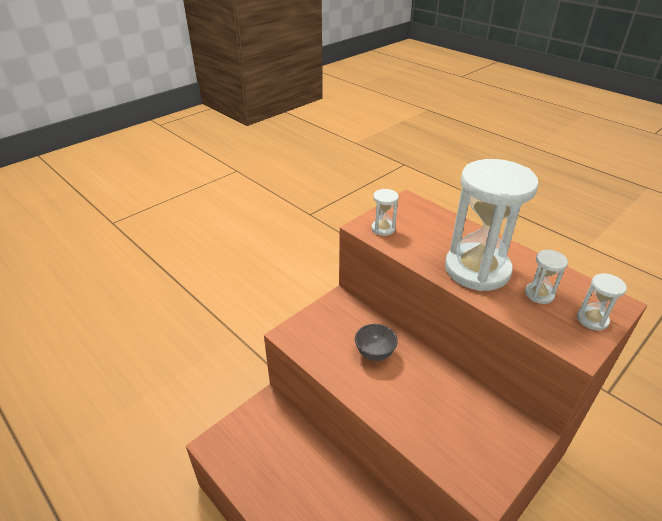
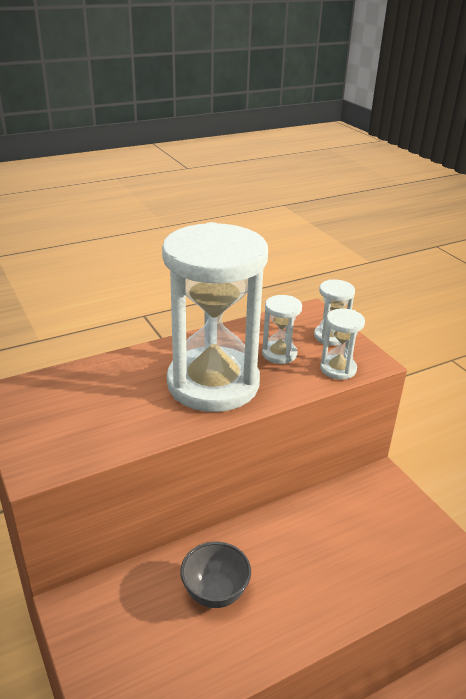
camera: 75 degrees left, 5 degrees down
white hourglass [371,189,399,236] -> white hourglass moved to [320,309,365,380]

